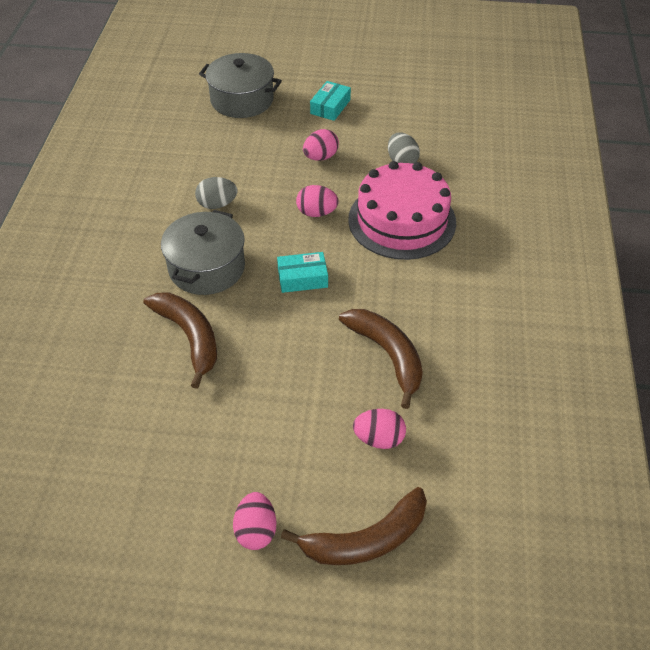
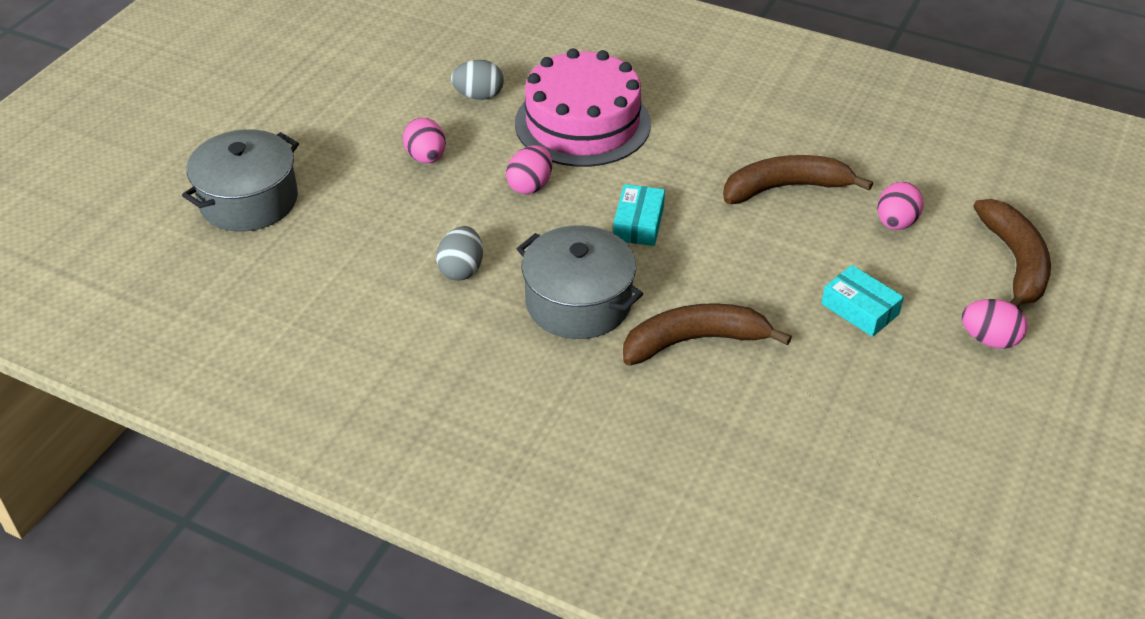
camera: 70 degrees left, 5 degrees down
turquoise box [310,81,351,121] -> turquoise box moved to [821,265,904,337]

